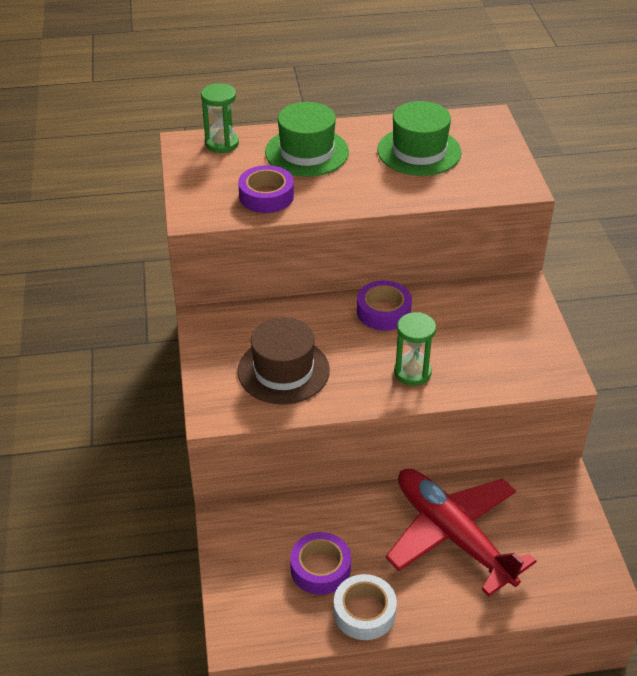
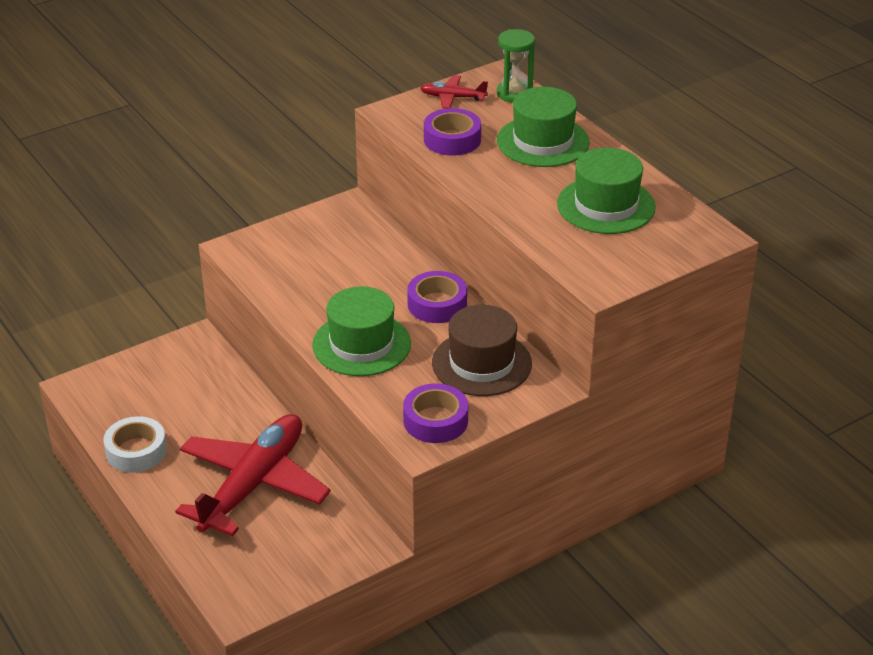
camera: 65 degrees right, 5 degrees down
brown hat [237,317,330,404] -> brown hat moved to [432,305,532,396]
purple tape [290,532,351,595] -> purple tape moved to [403,383,468,443]
green hourglass [394,312,436,386] -> green hat [312,286,411,376]
none -> red plane [420,75,488,109]

